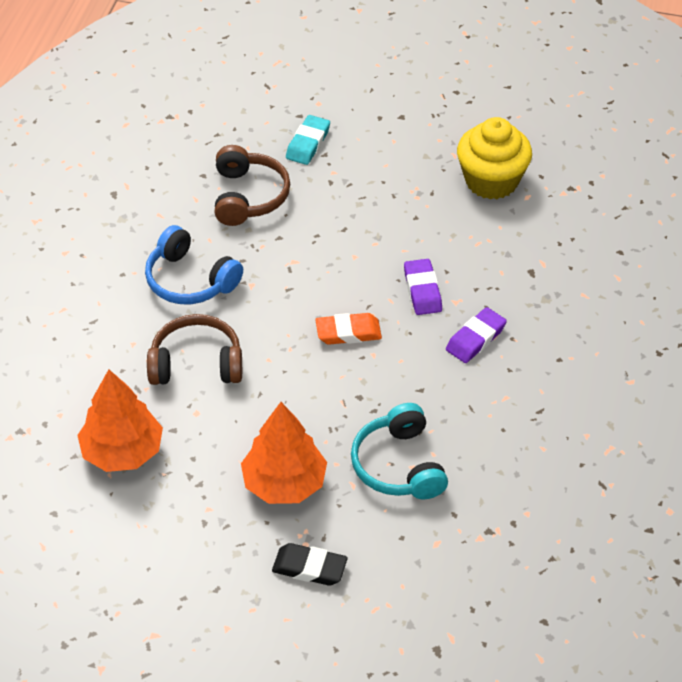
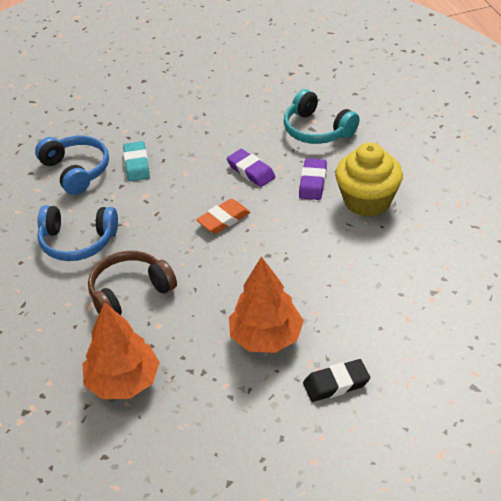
camera: 30 degrees left, 5 degrees down
brown headphones [215,145,290,226] -> blue headphones [35,136,109,195]
turquoise eraser [286,115,330,165] -> turquoise eraser moved to [123,141,150,182]
turquoise headphones [351,403,448,499] -> turquoise headphones moved to [284,89,360,144]
yellow cupcake [457,117,532,199] -> yellow cupcake moved to [335,142,403,217]

